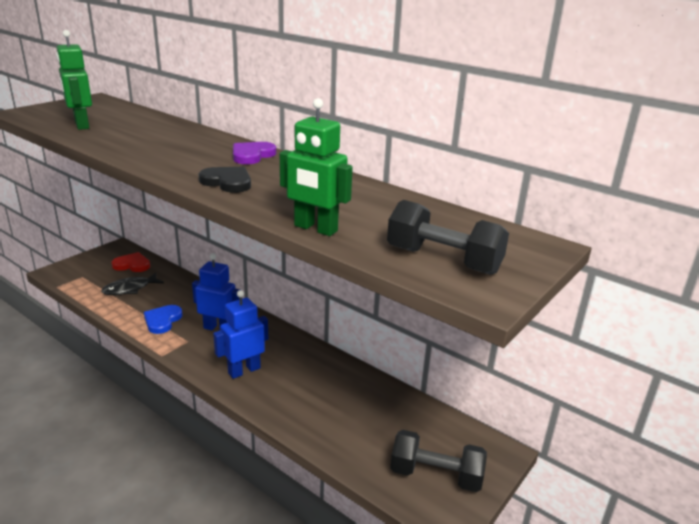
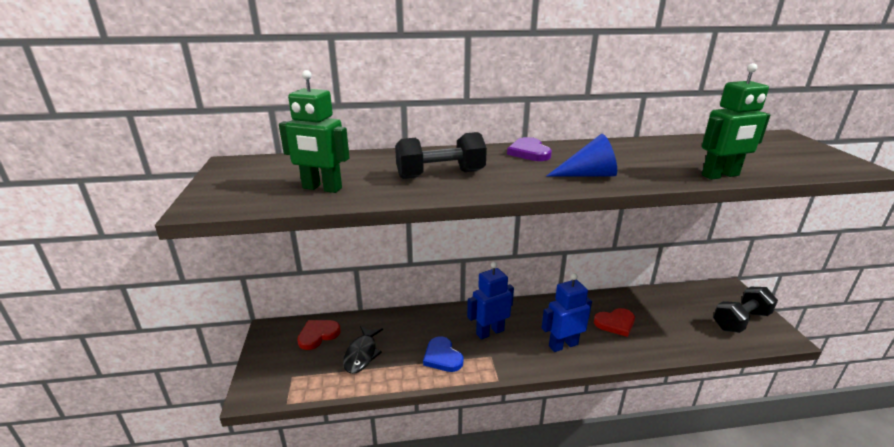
camera: 45 degrees left, 0 degrees up
black heart [198,167,251,193] -> blue cone [547,134,617,176]
blue robot [213,290,268,379] -> blue robot turned 60 degrees clockwise [542,273,592,352]
black dumbbell [387,200,509,275] -> black dumbbell moved to [395,132,487,179]
none -> red heart [594,308,635,337]

